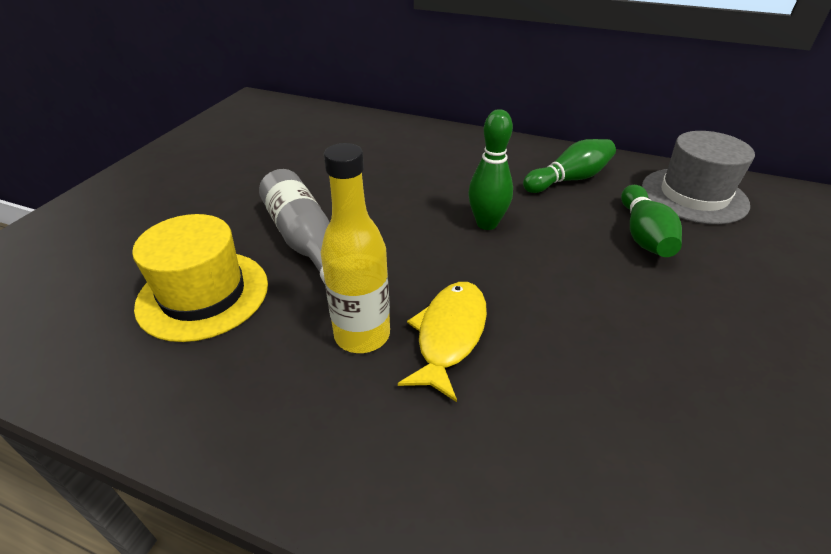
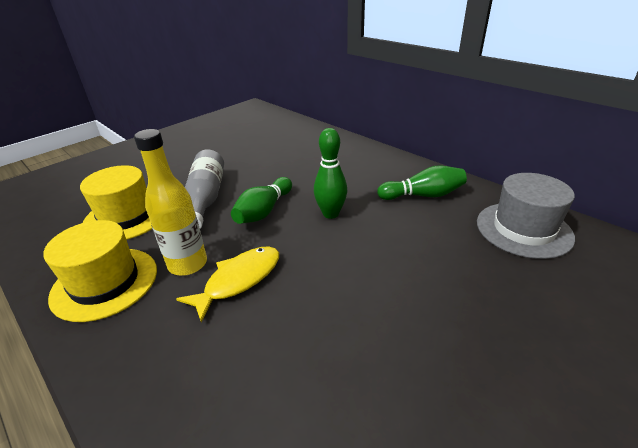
camera: 25 degrees right, 5 degrees down
green bowling pin [621,185,682,257] -> green bowling pin moved to [231,177,292,224]
none -> yellow hat [43,220,157,322]

